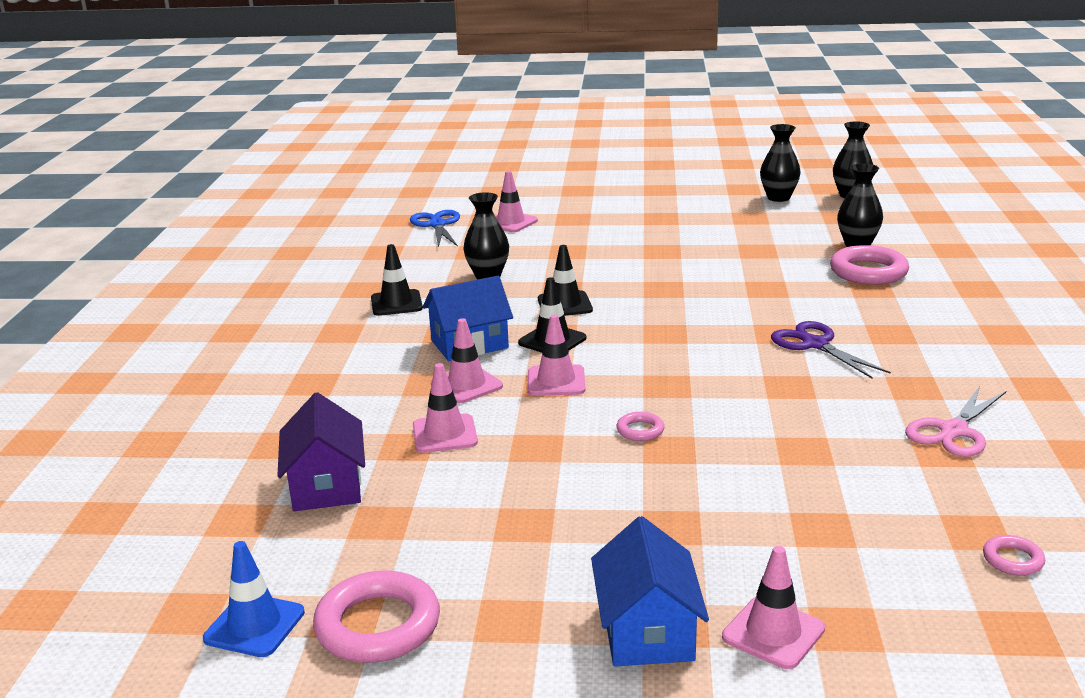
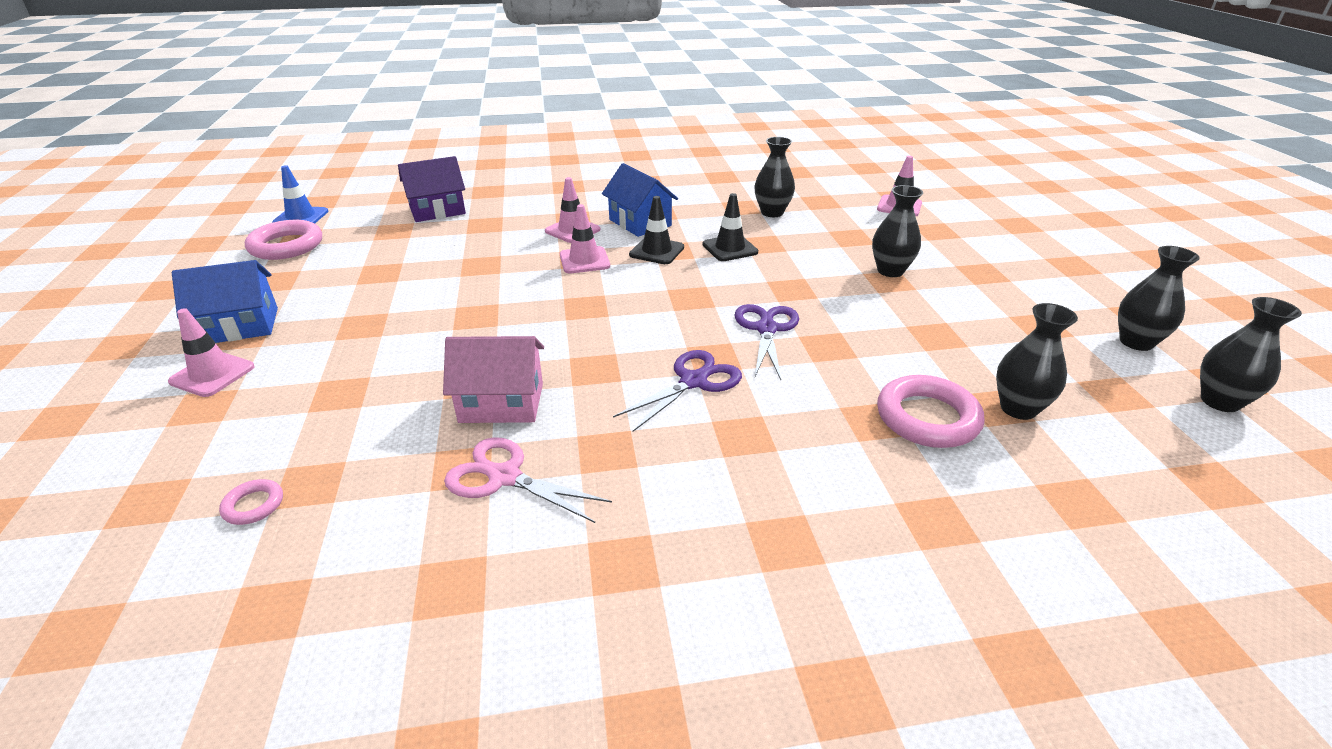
camera: 75 degrees right, 10 degrees up
black traffic cone [371,244,423,316] -> none
blue scissors [410,210,460,248] -> none
pink traffic cone [413,363,478,453] -> none
pink ring [616,412,664,441] -> none
none -> pink house [443,336,544,423]
none -> purple scissors [735,304,799,380]
none -> black vase [872,185,923,277]

